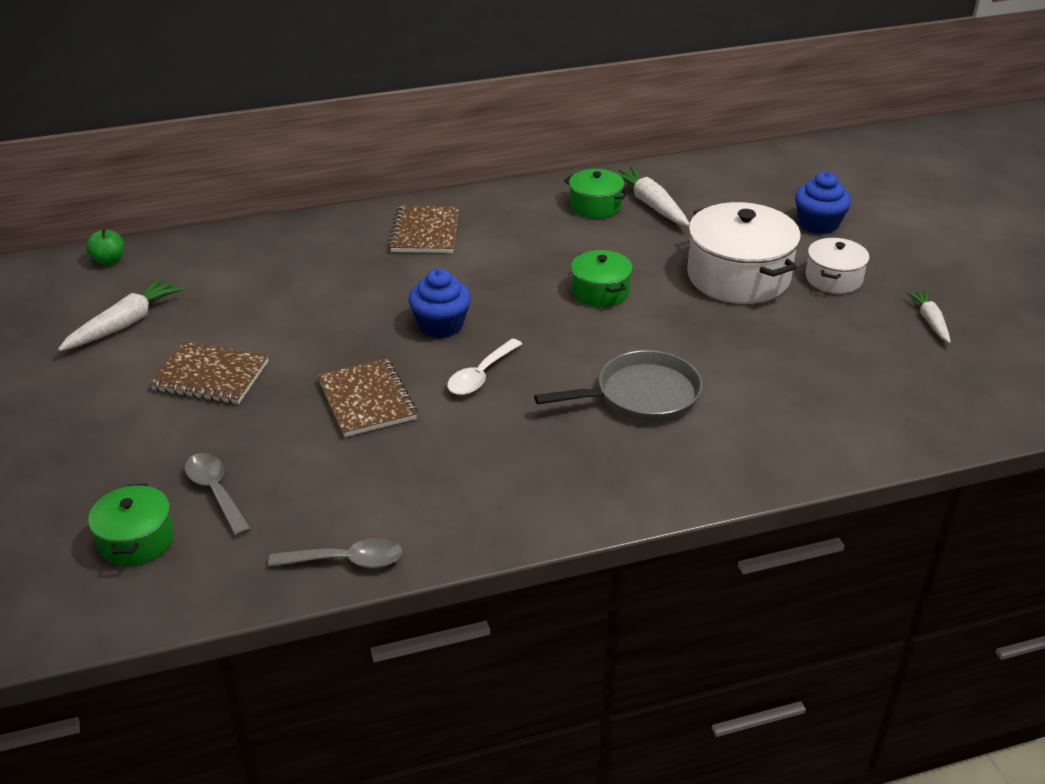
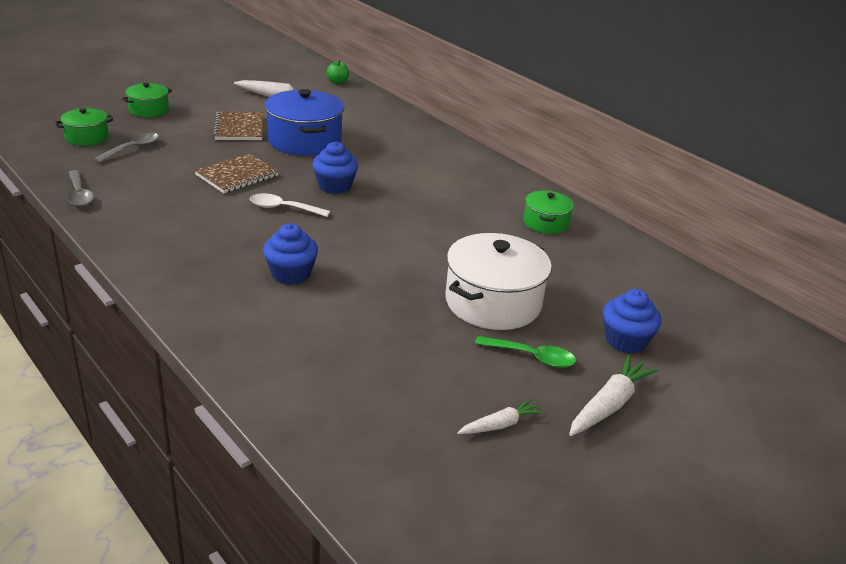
camera: 65 degrees right, 5 degrees down
brown notebook [388,206,459,253] -> none
grey pan [534,350,702,422] -> blue cupcake [263,223,318,284]
green pot [571,250,633,307] -> green pot moved to [122,83,172,117]
white carrot [618,166,689,226] -> white carrot moved to [569,355,658,436]
white pot [806,238,870,294] -> green spoon [475,336,576,368]
none -> blue pot [265,89,344,156]

